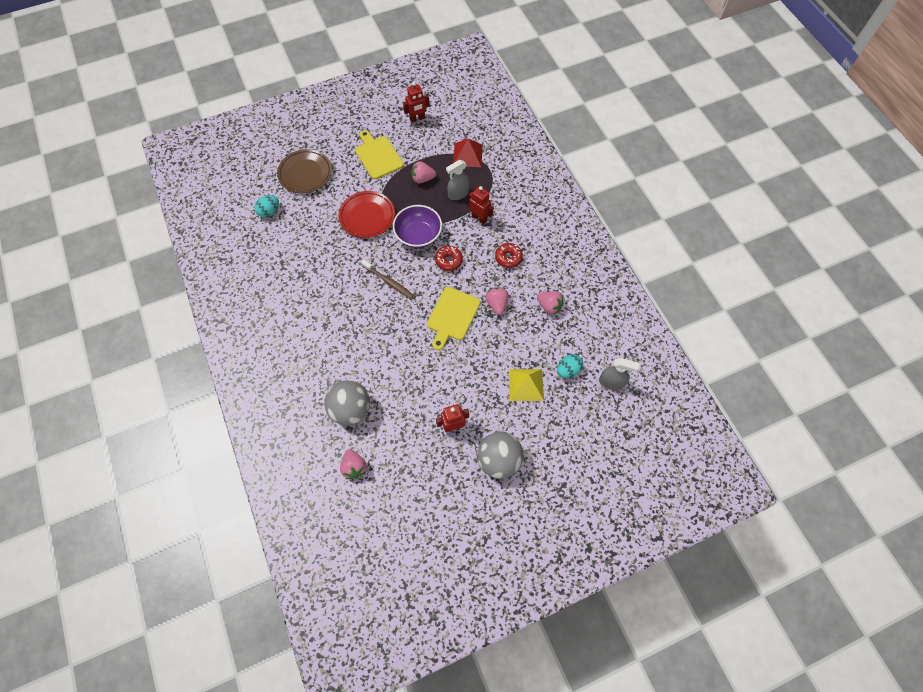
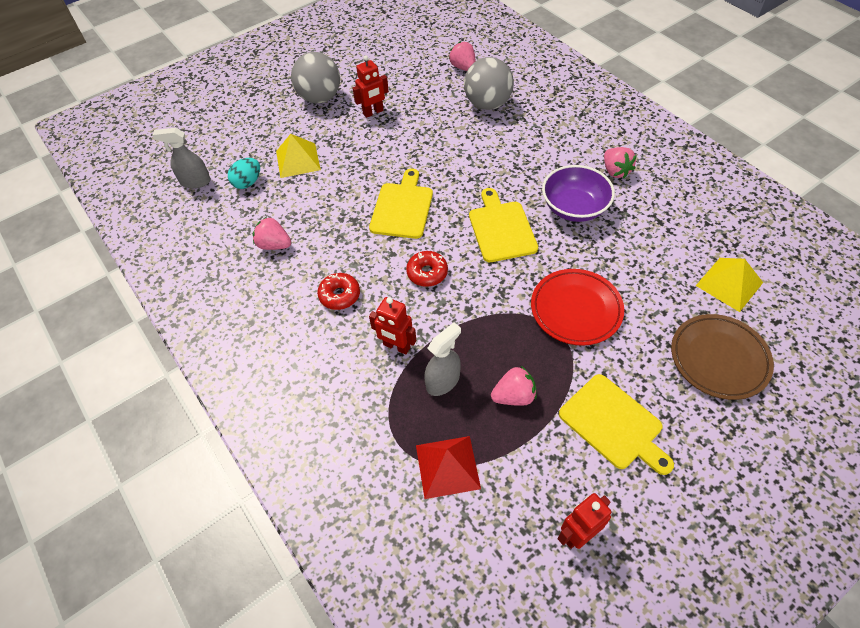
camera: 170 degrees right, 10 degrees down
turquoise egg [254,195,279,218] -> yellow pyramid [696,258,763,312]
brown toothbrush [361,260,414,299] -> yellow cutting board [469,188,538,262]
purple bowl [393,205,442,248] -> purple bowl moved to [542,165,615,222]
pink strawberry [485,287,509,315] -> pink strawberry moved to [604,147,637,178]

